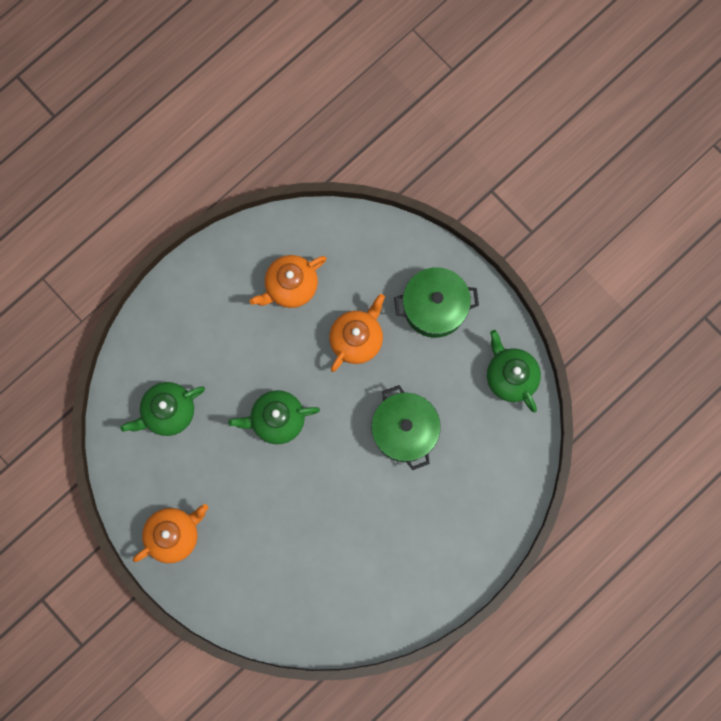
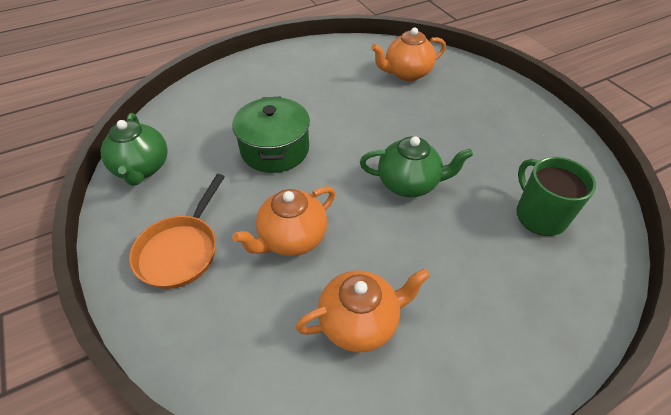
camera: 165 degrees left, 30 degrees down
green teapot [120,382,205,436] -> green mug [516,157,596,236]
orange teapot [133,504,208,563] -> orange teapot moved to [371,27,446,81]
green pot [394,267,479,338] -> orange pan [129,174,225,289]

